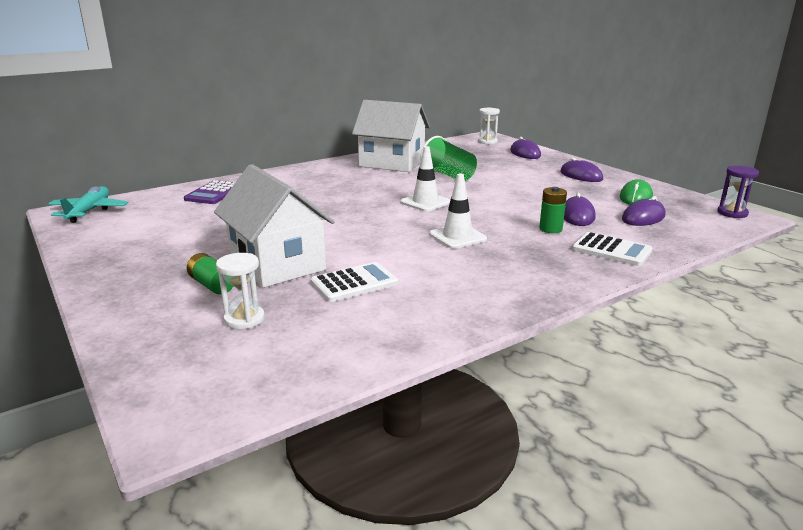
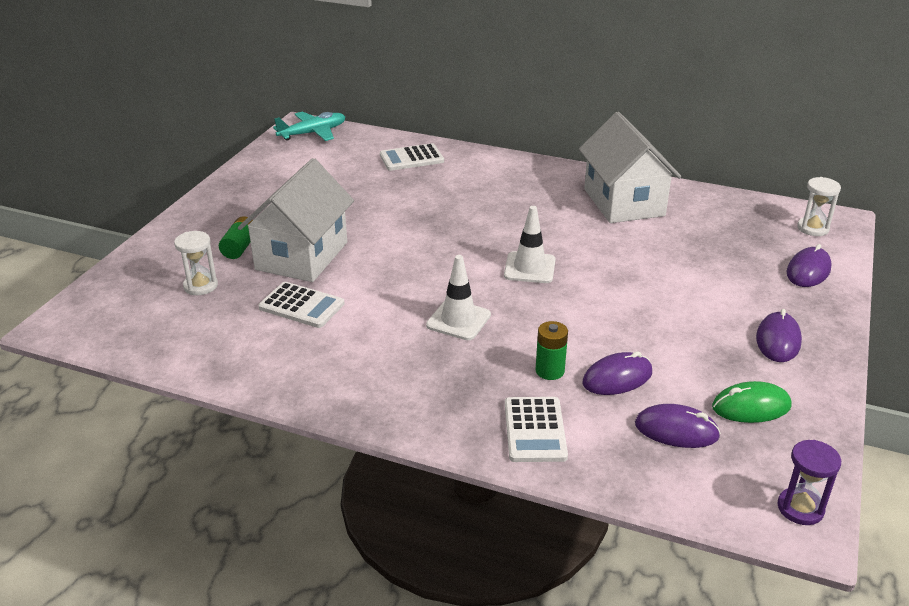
camera: 55 degrees right, 10 degrees up
purple calculator [184,180,235,204] -> white calculator [380,143,444,171]
green cup [420,136,477,181] -> none

